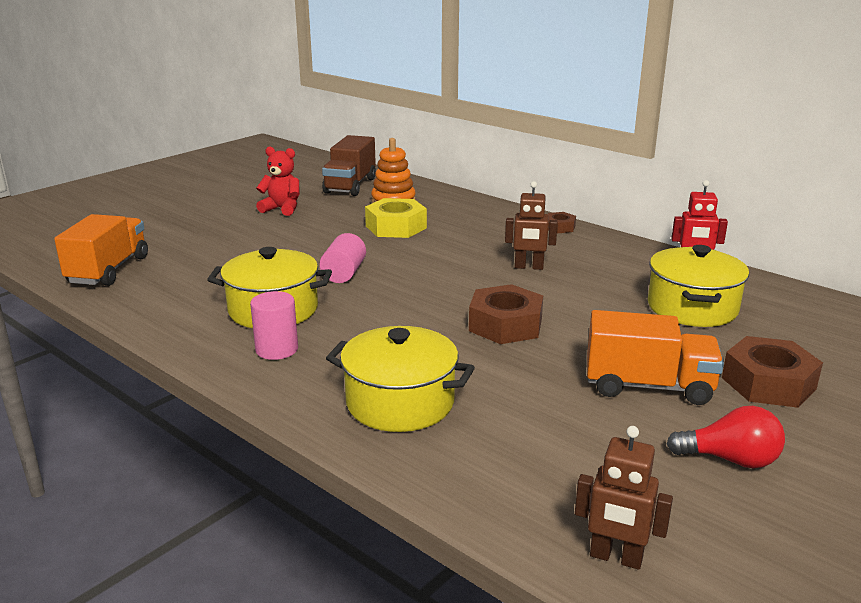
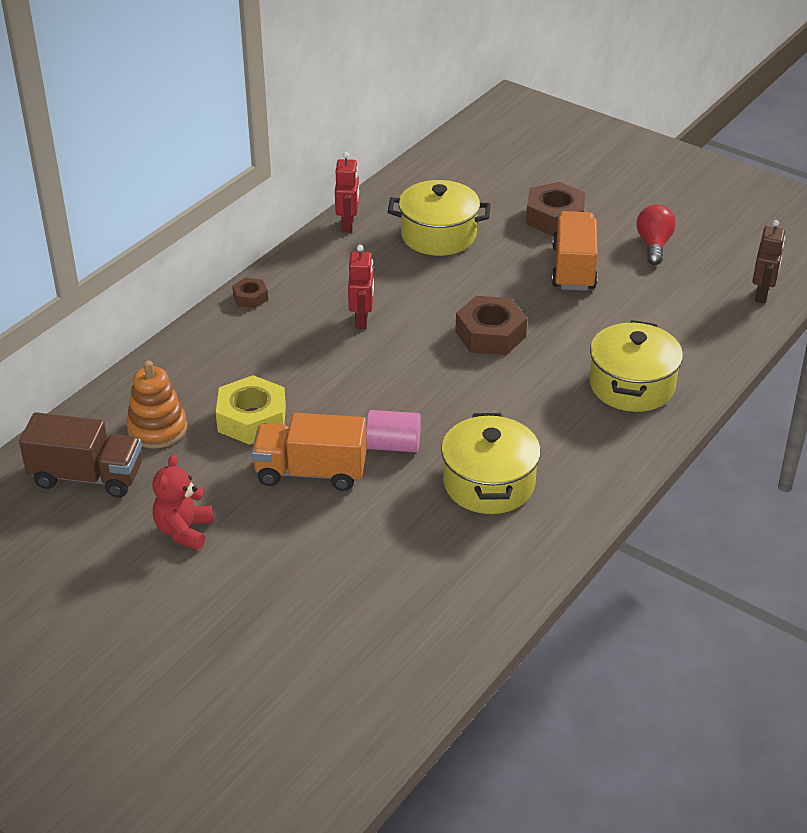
camera: 95 degrees left, 15 degrees up
orange truck [54,214,148,286] -> orange truck moved to [251,413,367,491]
pink cylinder [250,291,298,360] -> none
brown robot [505,181,558,270] -> red robot [348,245,374,329]

